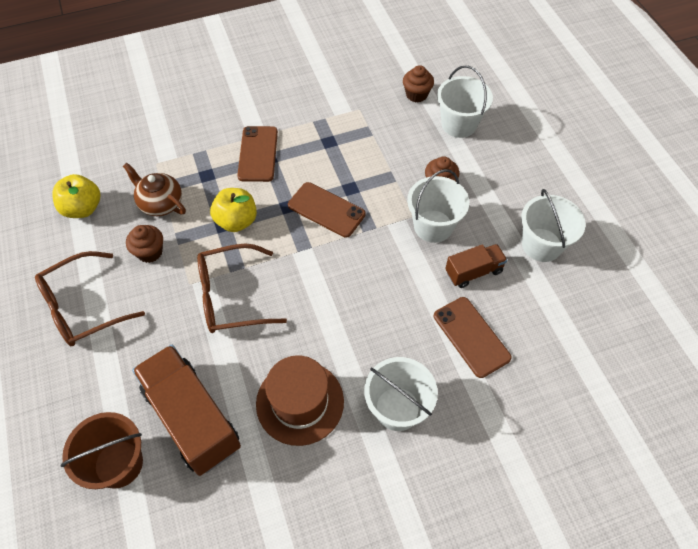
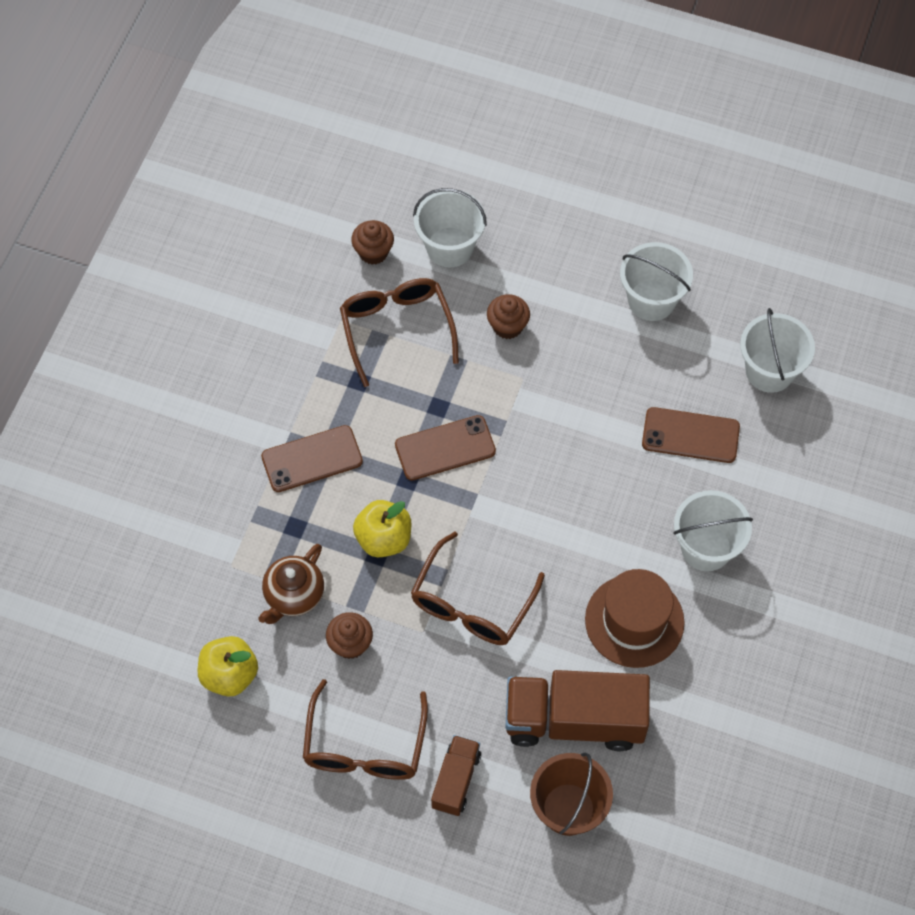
camera: 50 degrees left, 5 degrees up
brown teapot [123,163,186,216] -> brown teapot turned 45 degrees counterclockwise [258,544,324,624]
brown phone [237,126,278,182] -> brown phone turned 60 degrees counterclockwise [261,425,363,492]
white bucket [407,169,469,243] -> white bucket moved to [740,308,815,393]
brown truck [445,244,507,288] -> brown truck moved to [431,735,481,816]
none -> brown glasses [340,278,459,387]

